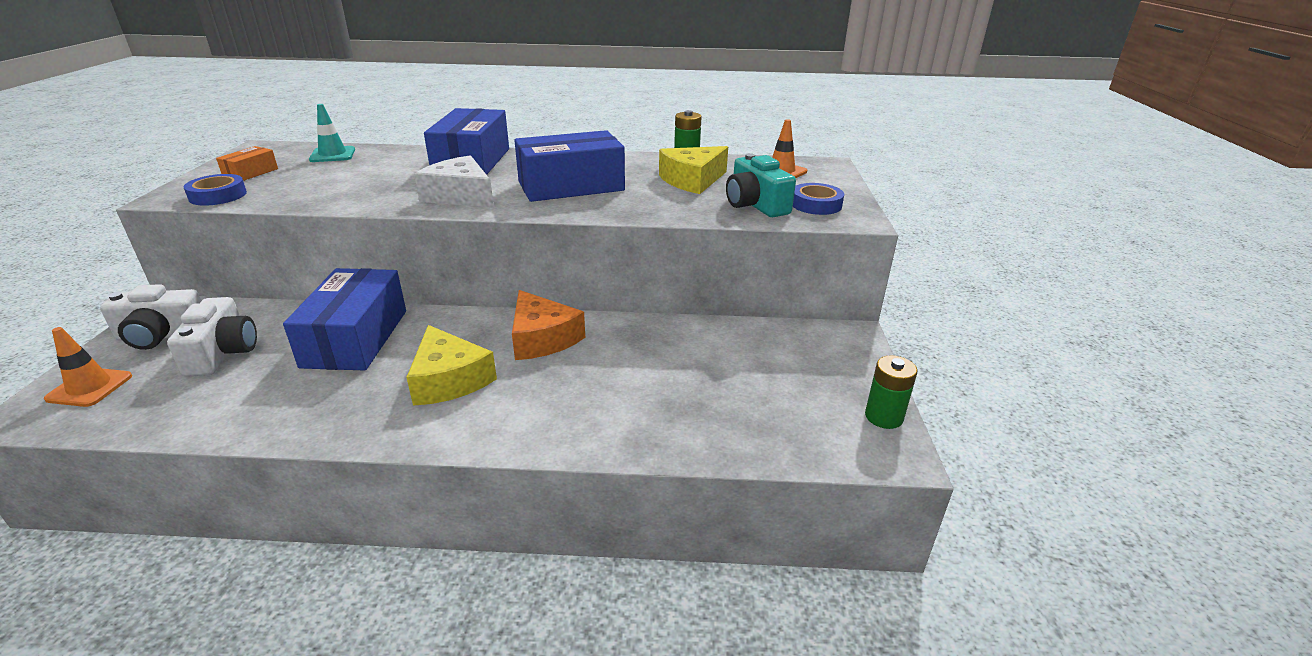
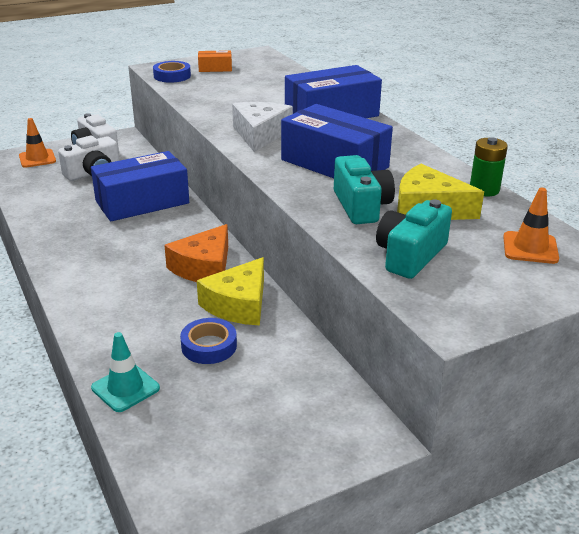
camera: 60 degrees right, 0 degrees up
turquoise traffic cone [309,104,355,162] -> turquoise traffic cone moved to [91,332,160,412]
yellow cheese [406,325,497,406] -> yellow cheese moved to [197,257,264,325]
blue tape [793,183,844,215] -> blue tape moved to [180,318,237,364]
green battery [865,355,917,429] -> none
none -> turquoise camera [334,155,395,224]

